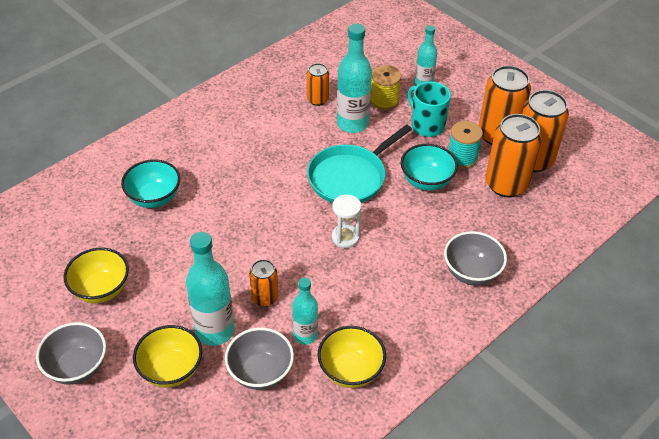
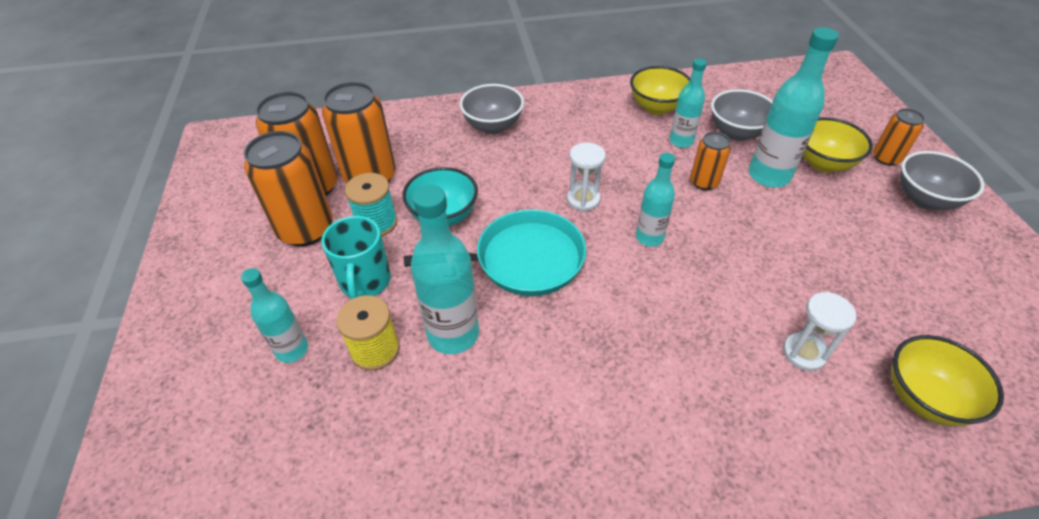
camera: 145 degrees left, 0 degrees up
yellow bowl [64,248,129,303] -> yellow bowl moved to [891,335,1004,426]
turquoise bowl [121,159,180,208] -> white hourglass [783,292,856,371]
orange can [307,63,329,106] -> orange can moved to [873,109,925,166]
none -> turquoise bottle [636,153,675,247]

